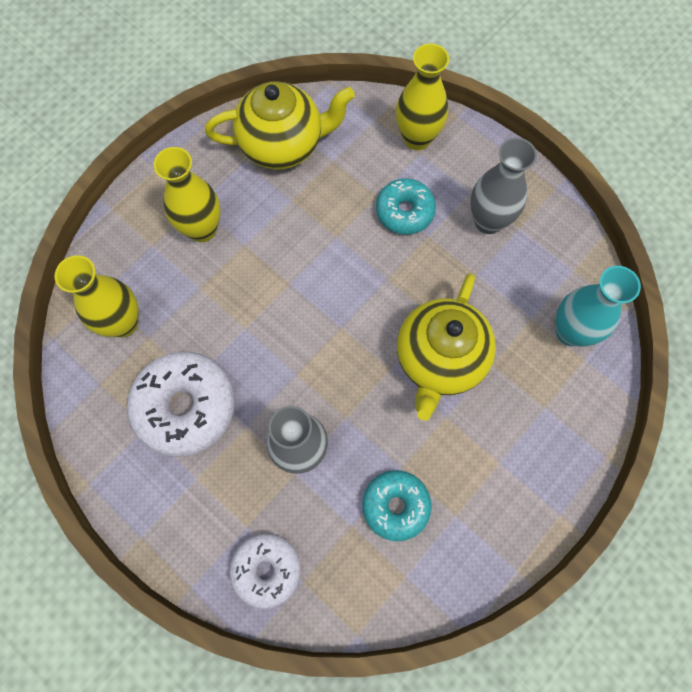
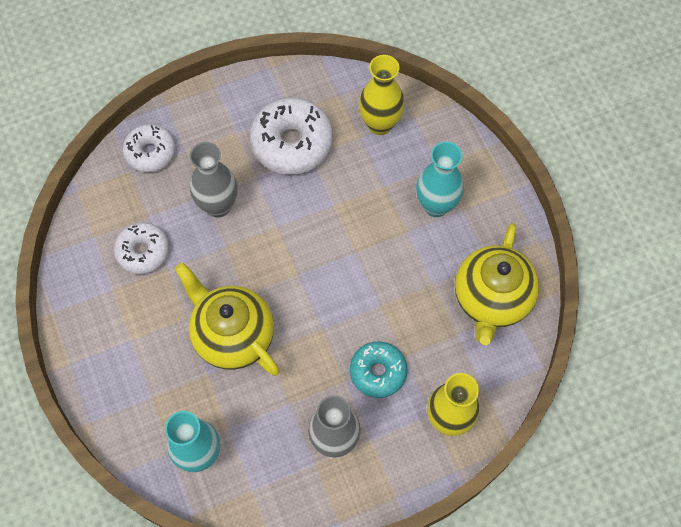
camera: 115 degrees right, 5 degrees down
yellow vase [154,147,221,242] -> turquoise vase [416,142,464,217]
turquoise donut [362,470,431,541] -> white donut [114,222,169,274]

